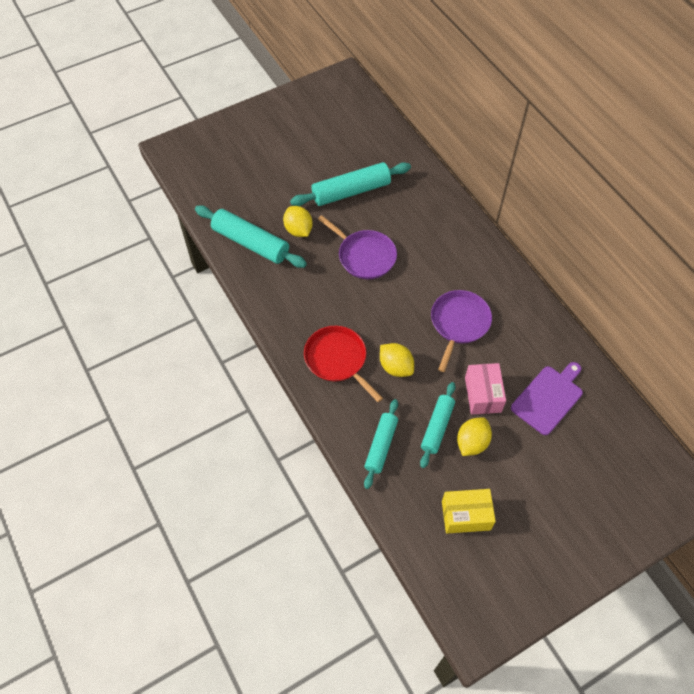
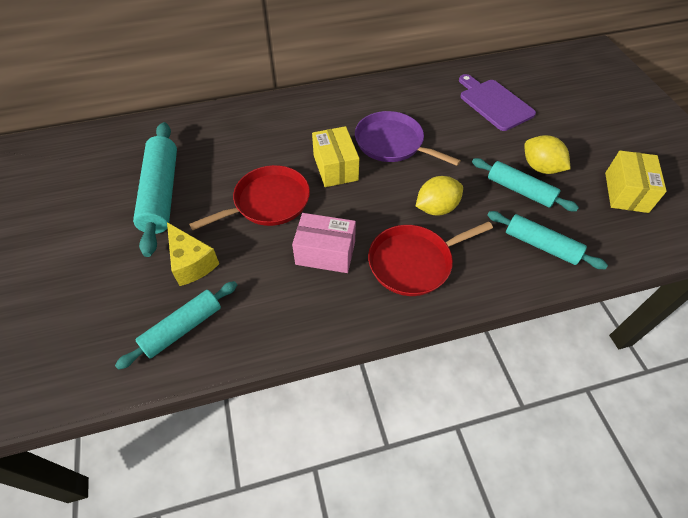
camera: 75 degrees left, 5 degrees down
turquoise rolling pin [195,205,307,268] -> turquoise rolling pin [115,281,237,370], size x0.65
yellow lemon [283,206,313,237] -> yellow cheese [167,222,219,286]
purple pan [318,215,397,279] -> red pan [189,165,310,230]
pink box [465,363,506,415] -> pink box moved to [292,213,356,273]
none -> yellow box [312,126,359,187]

